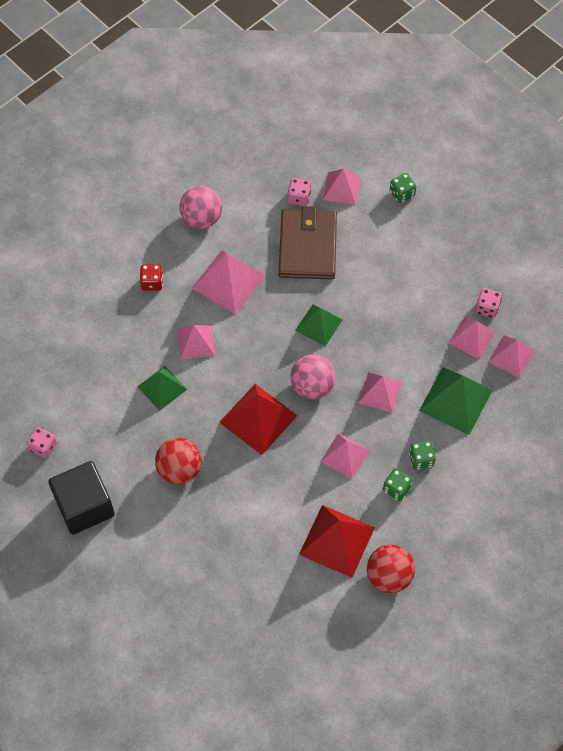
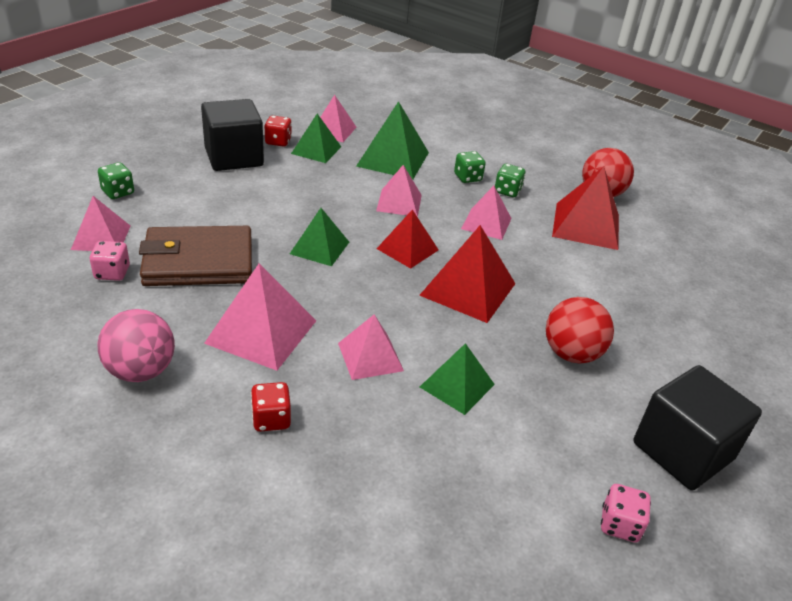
camera: 105 degrees left, 25 degrees down
pink ball [290,354,336,399] -> red pyramid [377,210,439,269]
pink pyramid [449,317,496,359] -> green pyramid [291,114,341,163]
pink dice [476,288,502,318] -> red dice [264,116,292,147]
none -> black cube [201,99,264,171]

